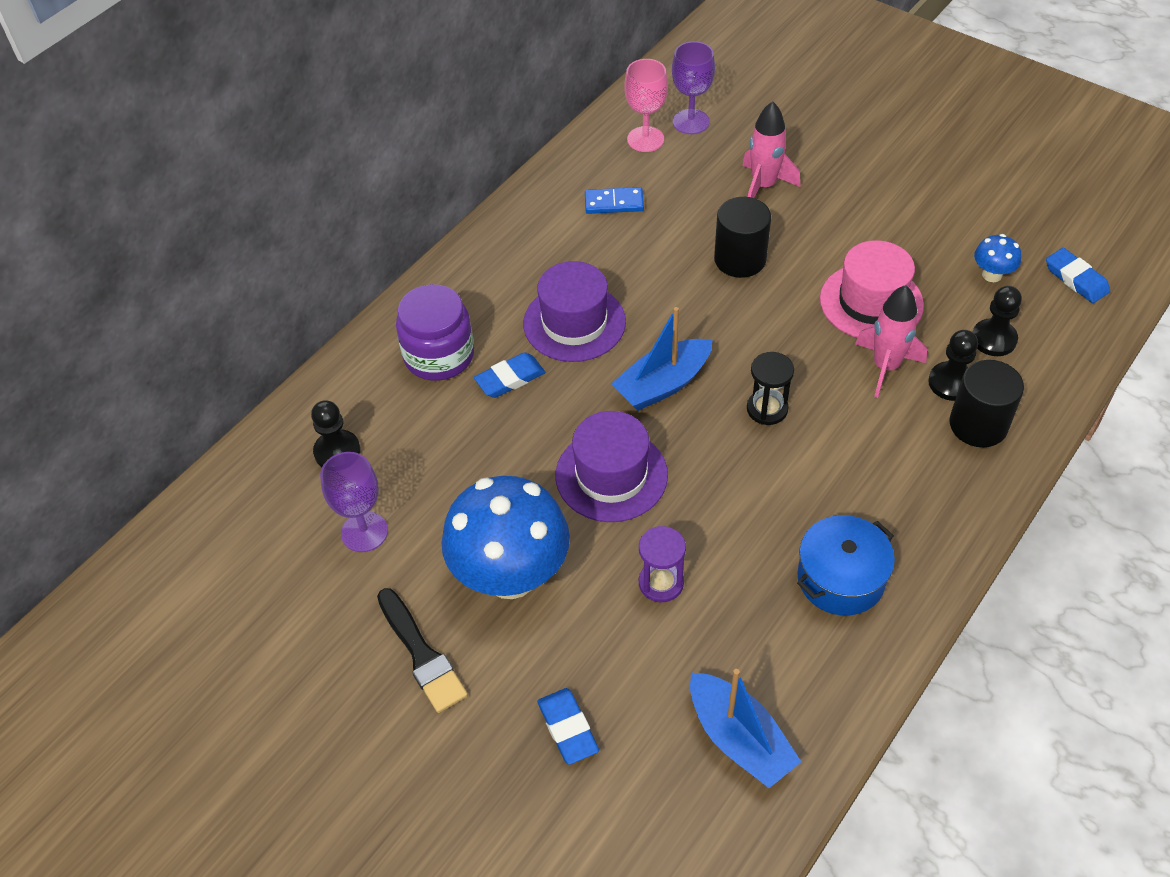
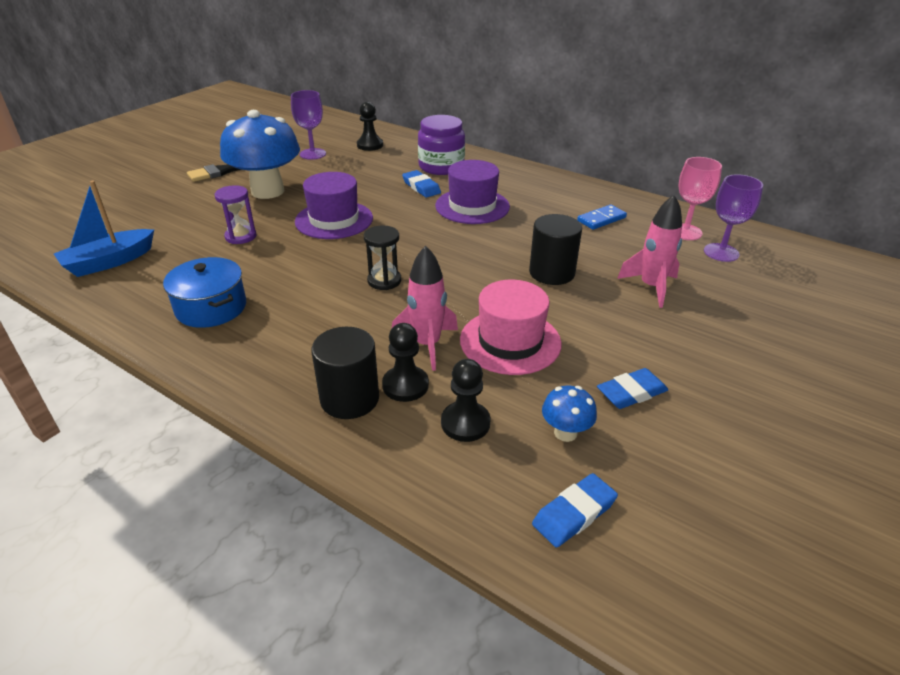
camera: 85 degrees right, 15 degrees down
blue eraser [537,688,599,765] -> blue eraser moved to [597,368,668,409]
blue domino [585,187,644,214] -> blue domino turned 60 degrees clockwise [577,205,627,230]
blue boat [611,307,713,411] -> none

